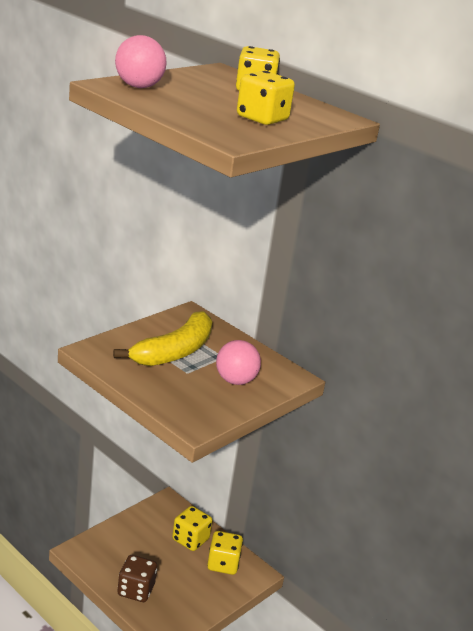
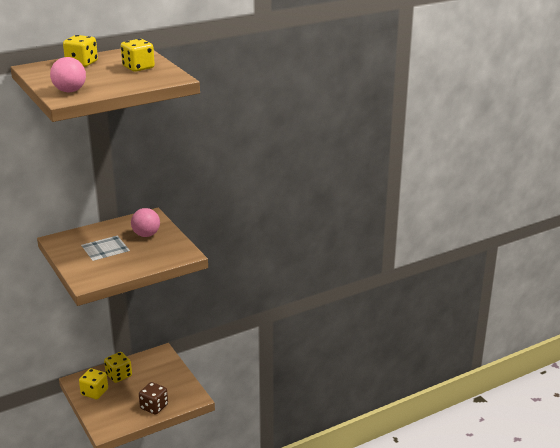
camera: 70 degrees left, 0 degrees up
yellow banana [113,311,212,366] -> none
yellow dice [207,531,243,575] -> yellow dice moved to [79,368,108,399]

